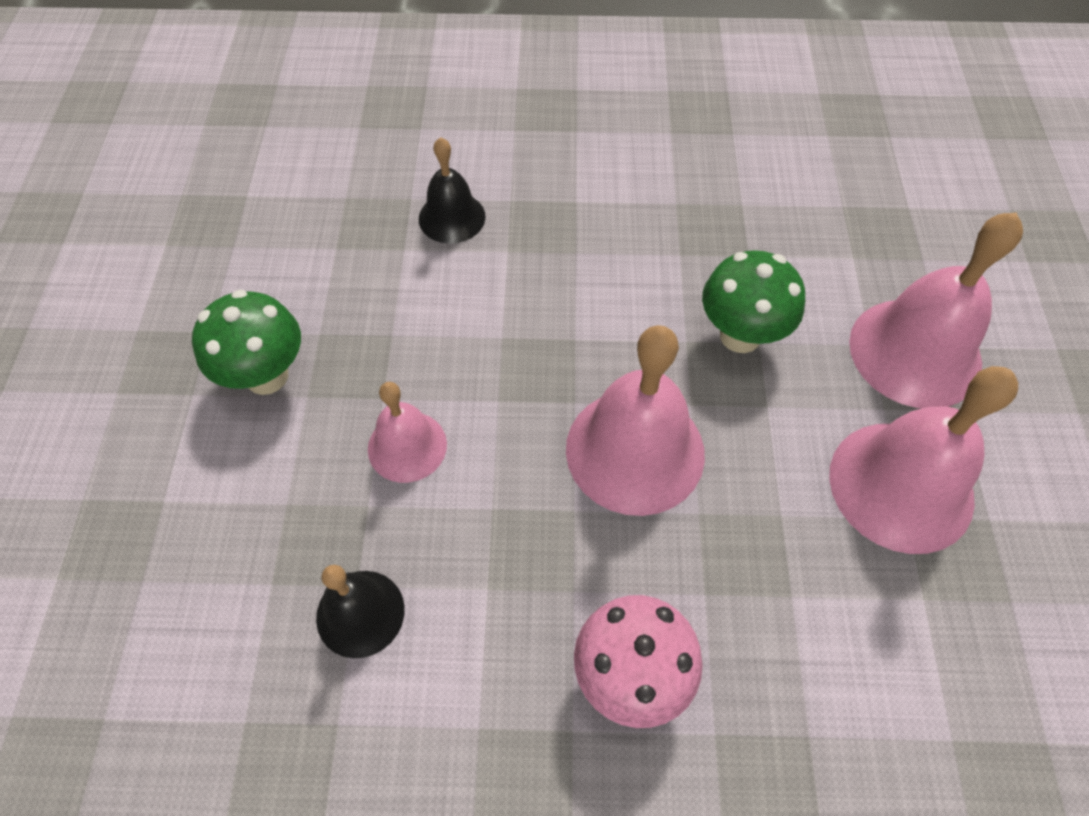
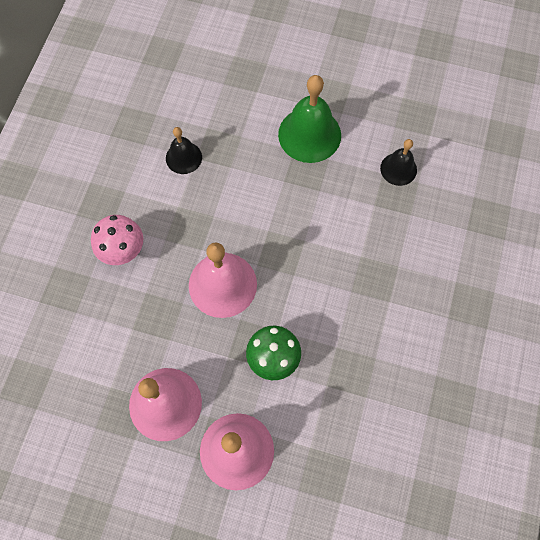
camera: 105 degrees right, 10 degrees up
green mushroom [192,290,301,395] -> green bell [278,75,341,163]
pink bell [368,382,447,483] -> none
black bell [419,137,485,244] -> black bell moved to [380,139,417,186]

